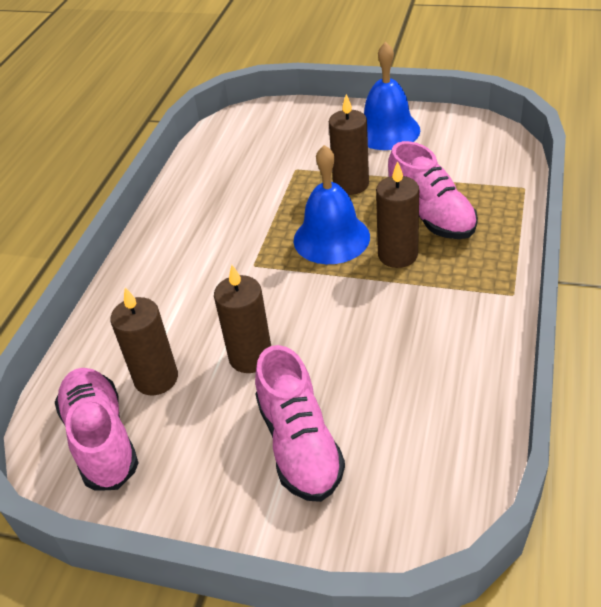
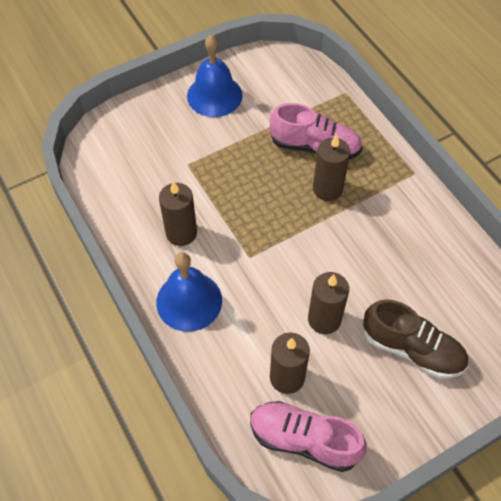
camera: 50 degrees left, 15 degrees up
pink shoe [255,345,345,502] -> brown shoe [363,299,468,379]
blue bell [293,145,370,264] -> blue bell moved to [156,252,222,332]
brown candle [329,94,369,195] -> brown candle moved to [159,181,197,246]

